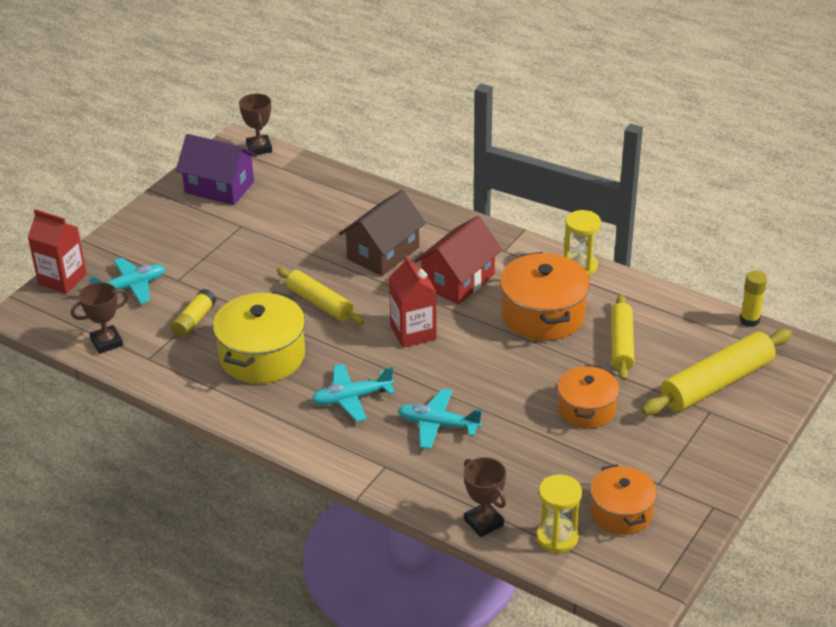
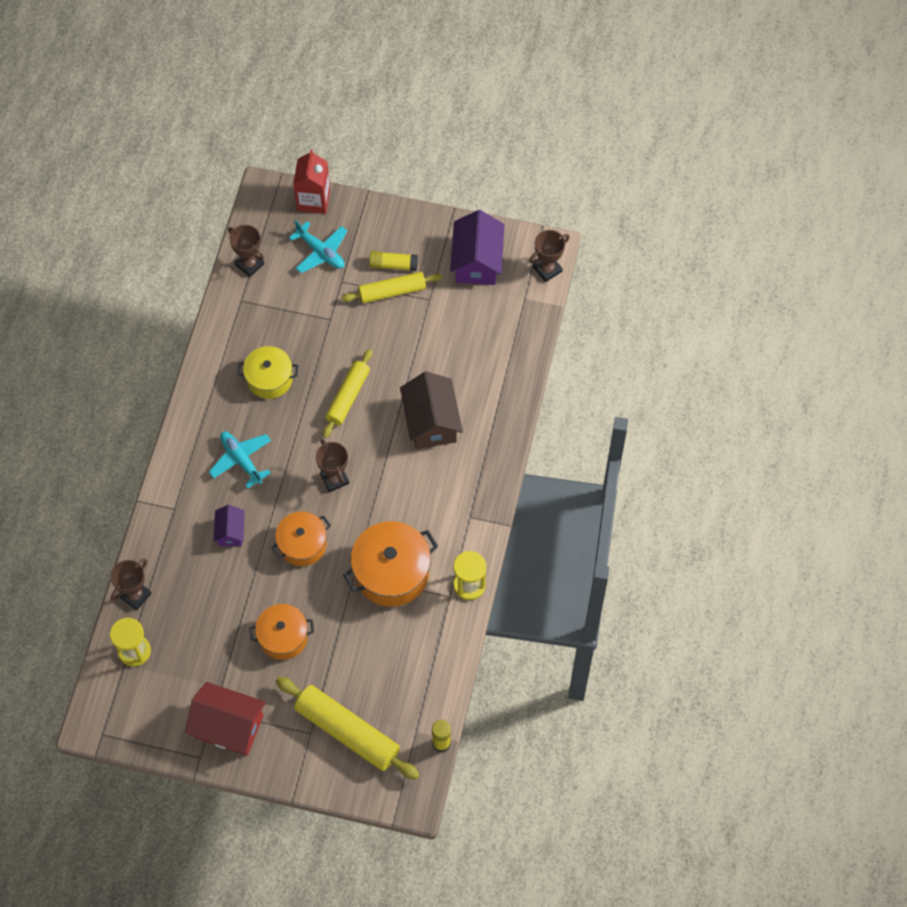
camera: 70 degrees right, 25 degrees up
yellow glue stick [171,289,216,338] -> yellow glue stick moved to [369,251,418,271]
yellow pot [213,292,305,384] -> yellow pot [237,346,298,399], size x0.65
brown house [339,190,426,276] -> brown house turned 60 degrees clockwise [400,371,463,449]
red carton [389,255,437,348] -> brown trophy [316,439,349,492]
turquoise plane [398,388,482,449] -> purple house [214,505,245,546]
red house [414,216,502,305] -> red house moved to [185,682,266,756]
orange pot [590,464,657,535] -> orange pot moved to [272,511,331,566]
yellow rolling pin [611,294,634,381] -> yellow rolling pin moved to [342,272,443,303]

